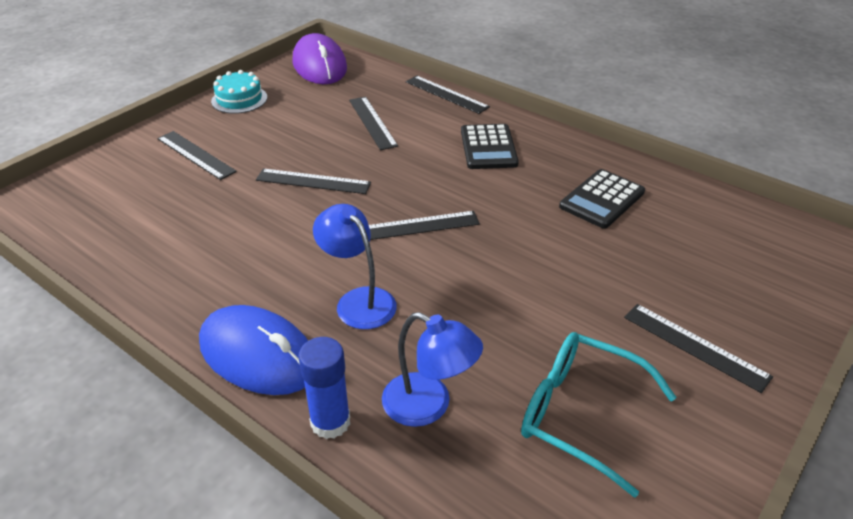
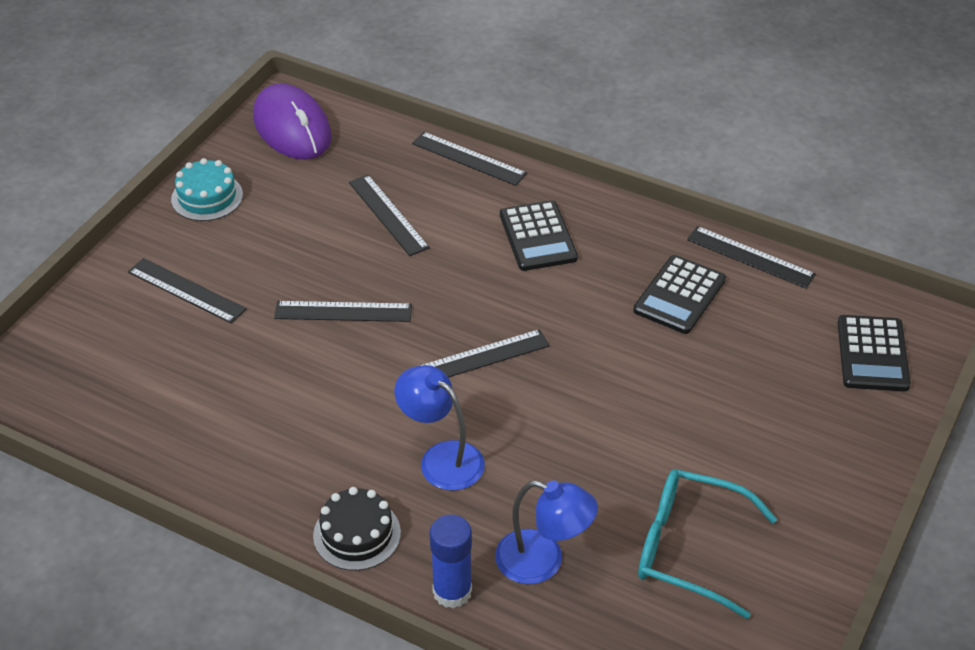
camera: 10 degrees left, 5 degrees up
blue mouse [199,305,308,395] -> black cake [313,487,401,571]
black ruler [624,304,773,393] -> black ruler moved to [687,226,816,288]
none -> black calculator [838,315,911,391]

